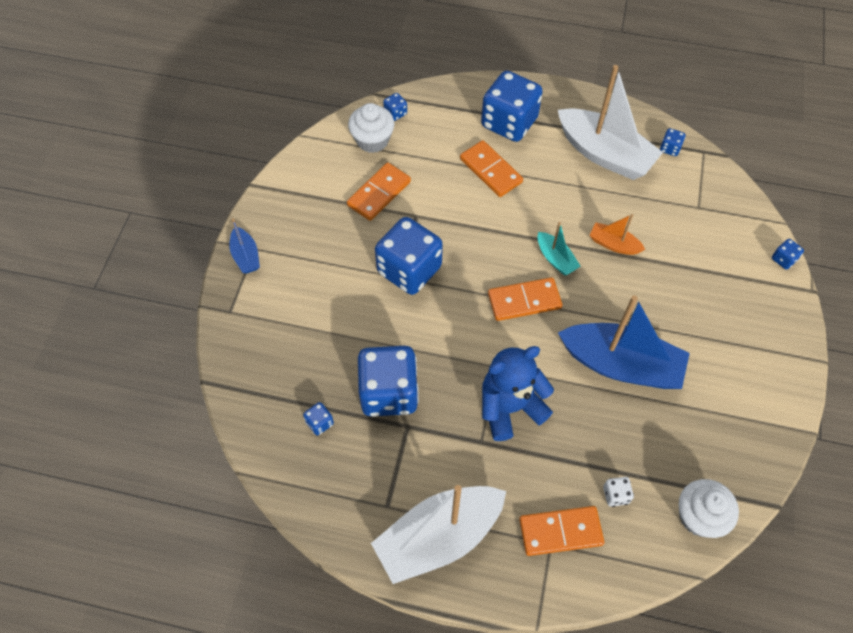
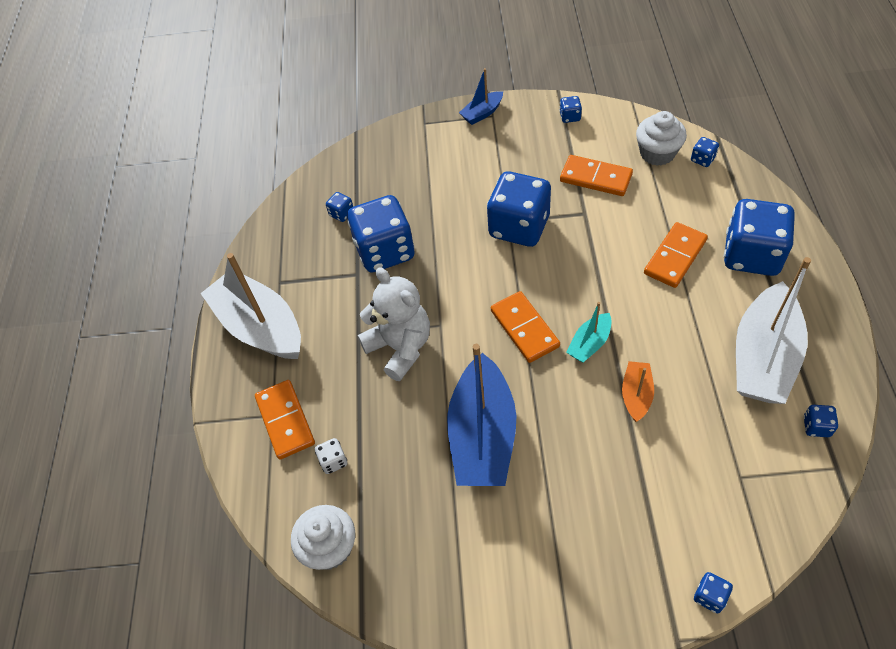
camera: 80 degrees right, 5 degrees down
blue teddy bear [482,346,554,441] -> white teddy bear [358,267,430,381]
none -> blue dice [559,96,582,123]

